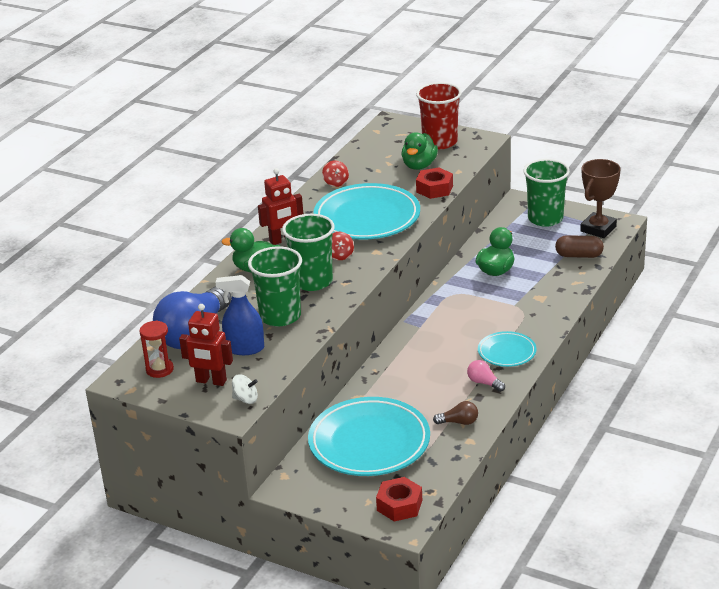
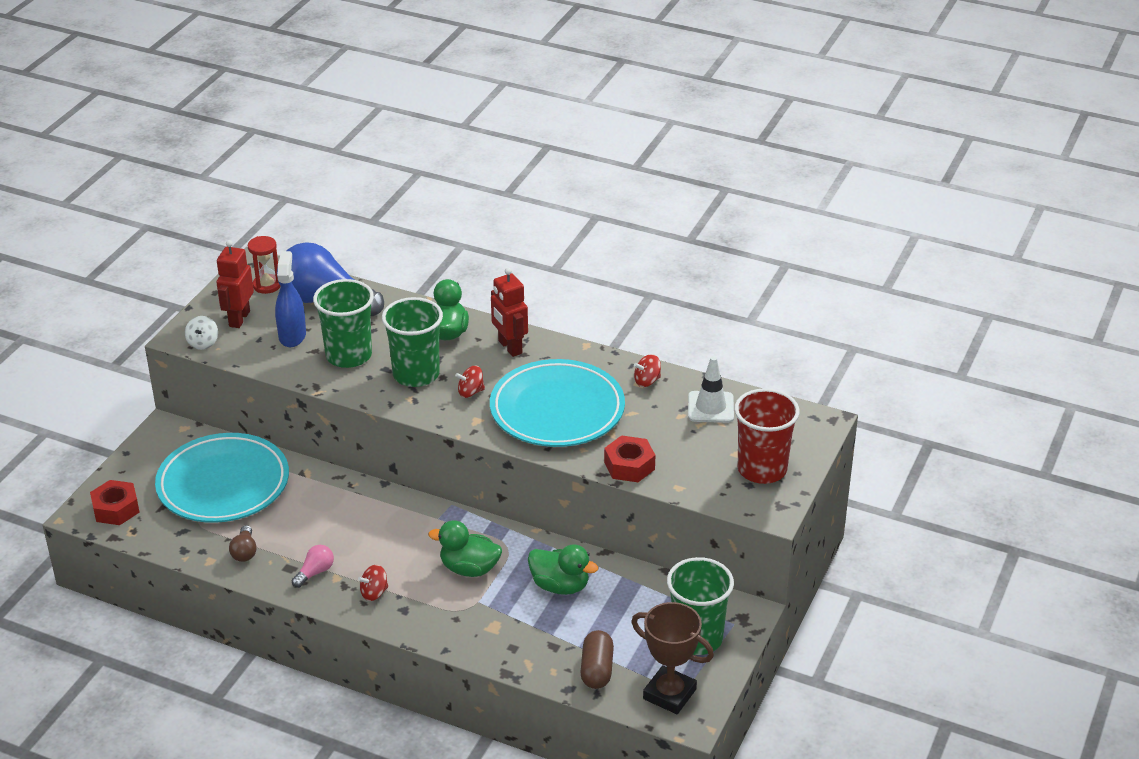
camera: 85 degrees right, 5 degrees up
green duck [402,132,438,170] -> green duck moved to [428,520,502,577]
turquoise plate [478,331,537,367] -> red spinning top [358,565,388,601]
none -> white traffic cone [688,356,734,423]

